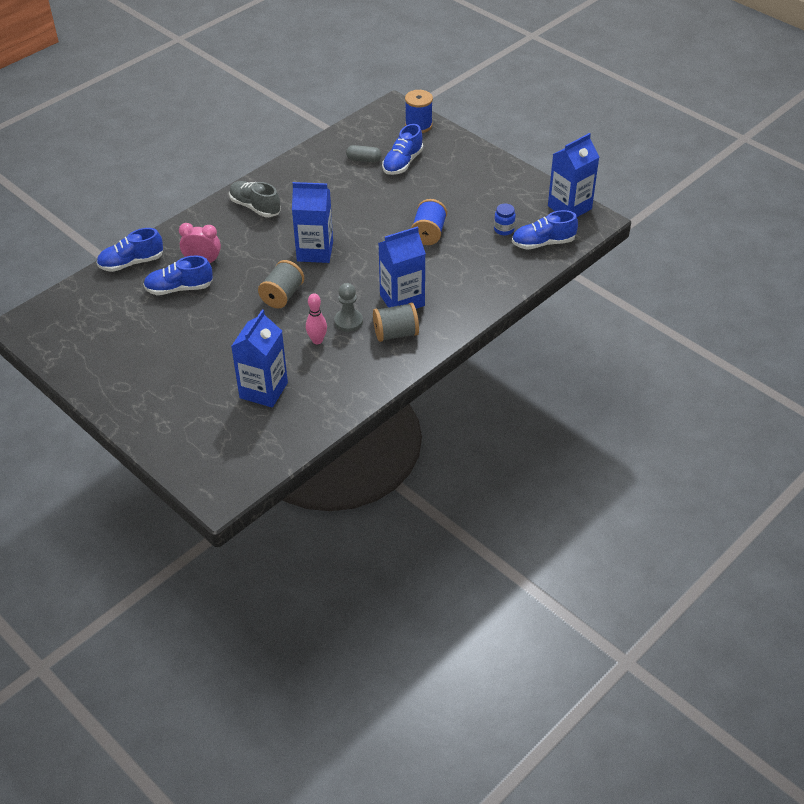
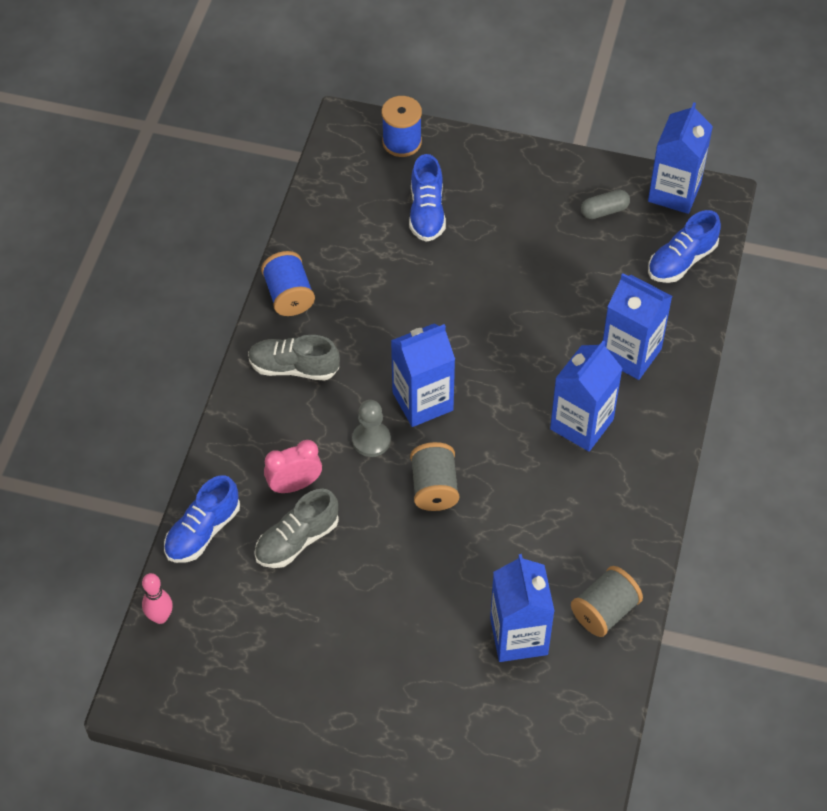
camera: 30 degrees left, 10 degrees up
blue shoe [143,256,213,295] -> grey shoe [254,489,339,568]
pink bowling pin [306,293,327,344] -> pink bowling pin moved to [142,573,173,624]
grey pawn [334,283,363,332] -> grey pawn moved to [352,400,391,457]
grey capsule [346,145,382,163] -> grey capsule moved to [581,190,630,219]
grey spool [373,303,419,342] -> grey spool moved to [571,566,643,637]
blue spool [411,199,447,245] -> blue spool moved to [261,251,315,316]
blue jar [494,204,516,235] -> none
none -> blue carton [603,273,672,380]

